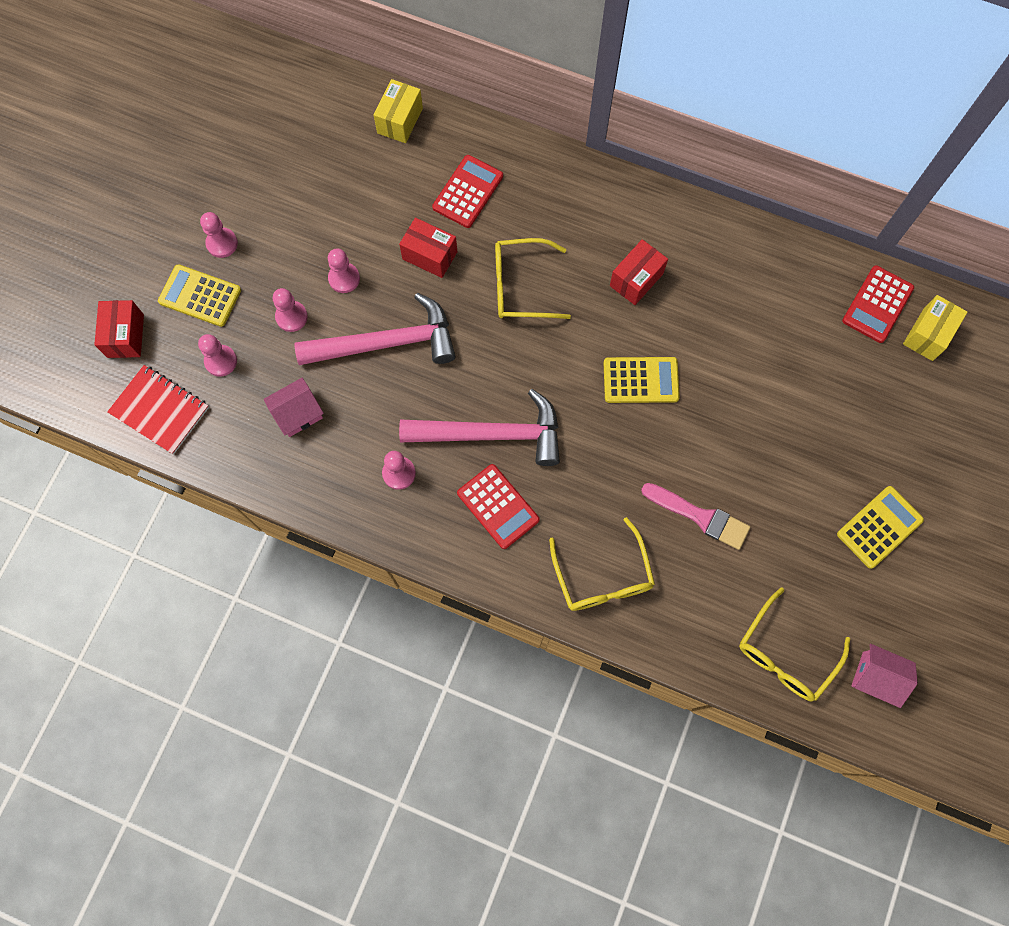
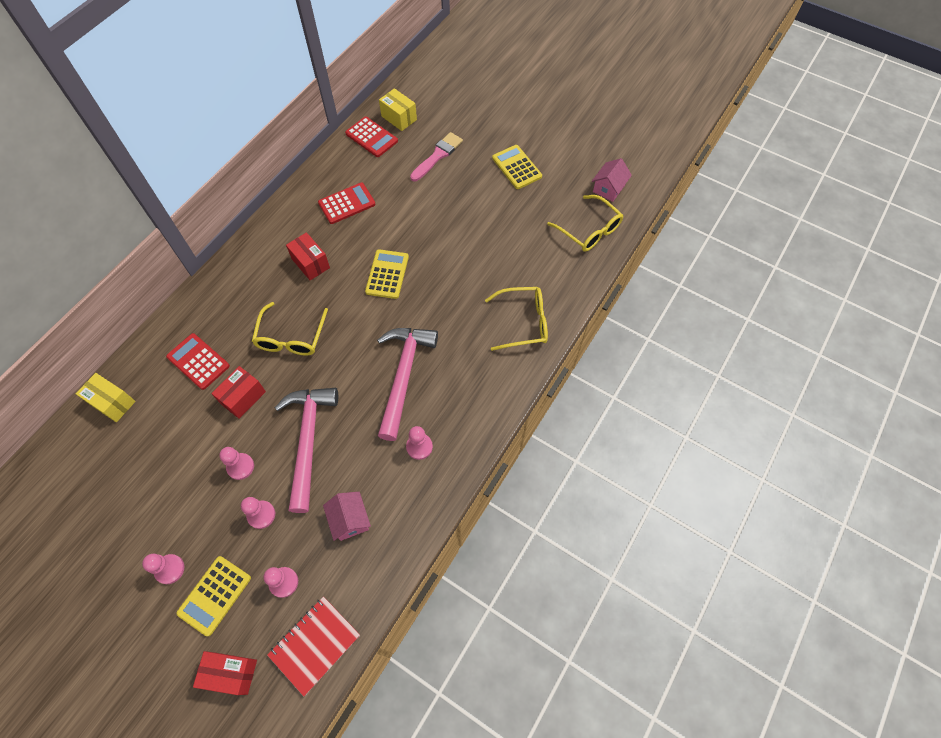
camera: 80 degrees left, 10 degrees down
red calculator [457,464,540,549] -> red calculator moved to [318,183,376,224]
pink brush [641,483,750,550] -> pink brush moved to [410,132,463,181]

